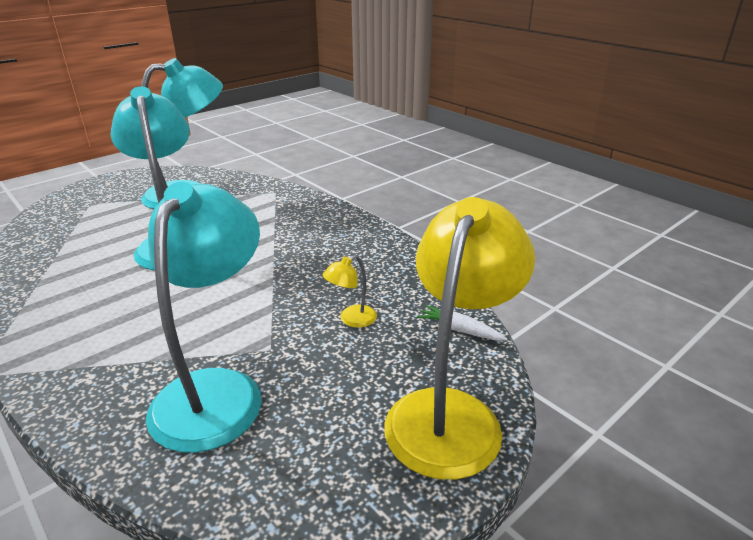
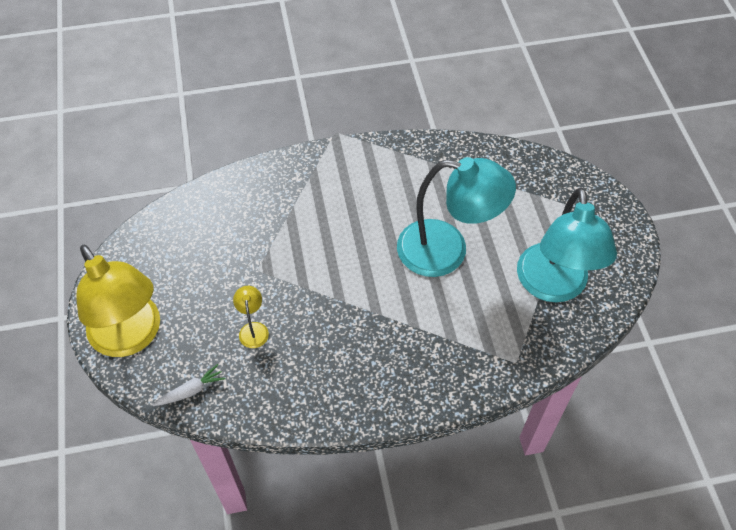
camera: 120 degrees right, 25 degrees up
turquoise lamp [146,182,262,453] -> none

